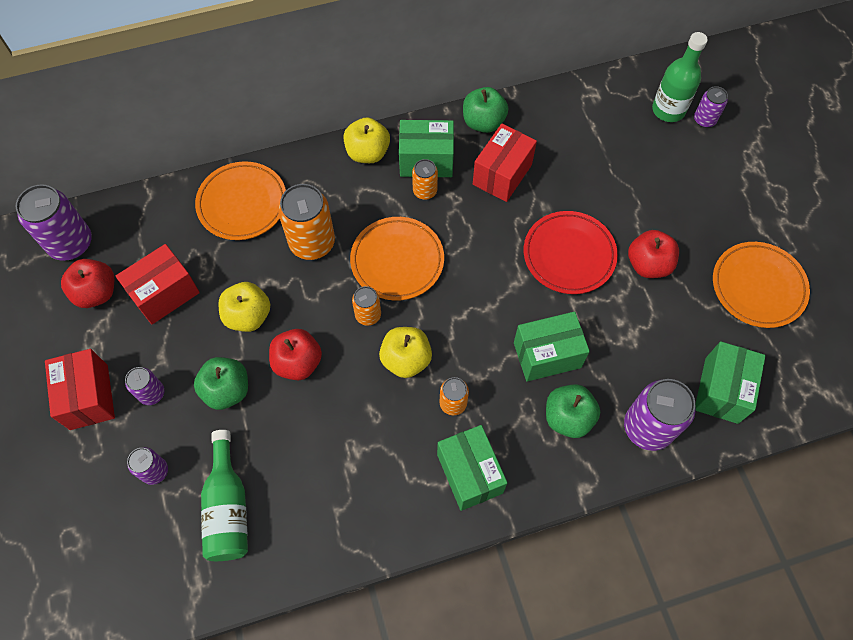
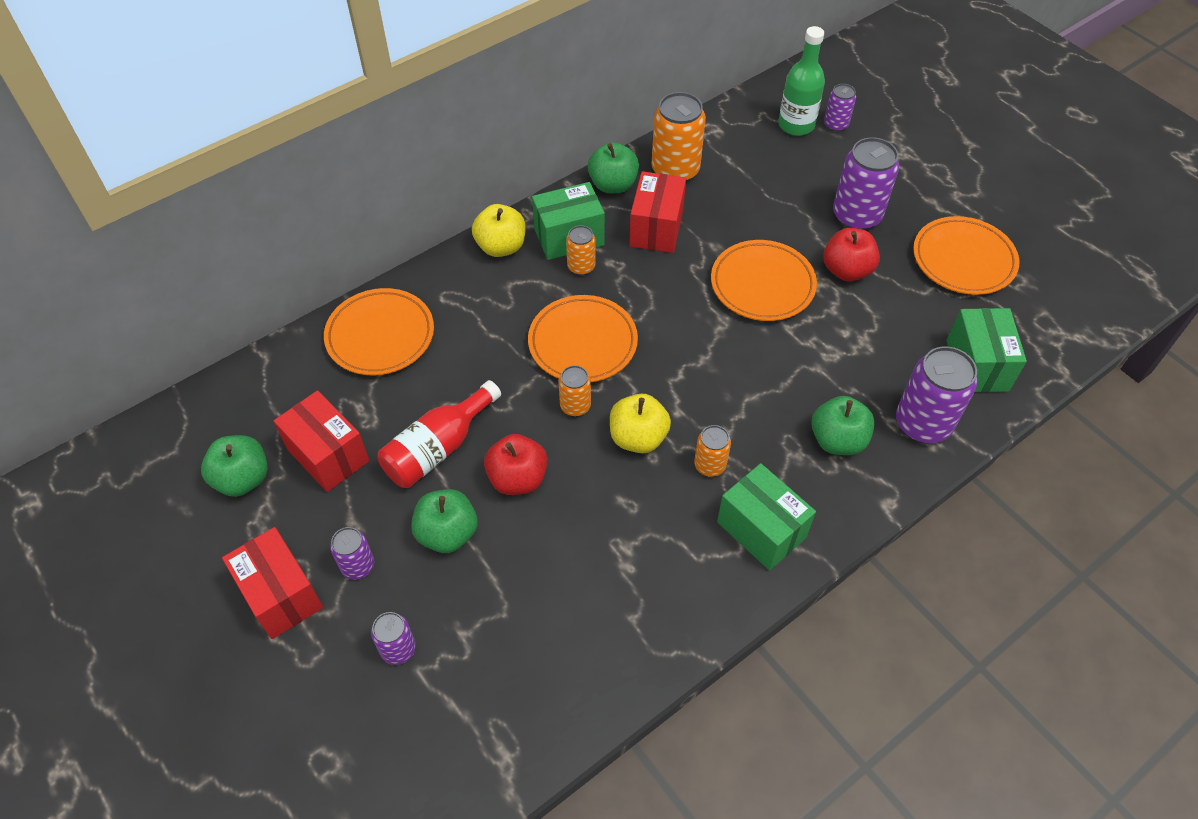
camera: 20 degrees left, 10 degrees down
purple can [16,184,92,261] -> purple can moved to [833,137,899,230]
red apple [61,259,114,308] -> green apple [201,435,268,497]
red box [116,244,200,324] -> red box turned 75 degrees counterclockwise [274,390,370,492]
green bottle [201,430,248,561] -> none
yellow apple [219,282,270,332] -> red bottle [378,380,501,488]
orange can [278,184,335,260] -> orange can moved to [652,92,706,182]
green box [514,312,590,381] -> none
red plate [524,211,618,294] -> orange plate [711,240,817,321]

